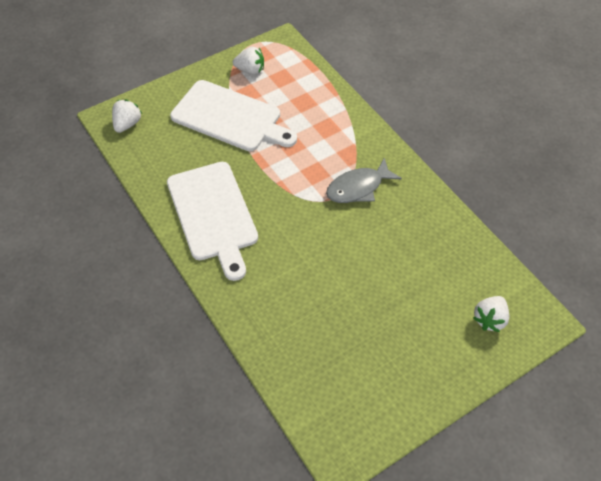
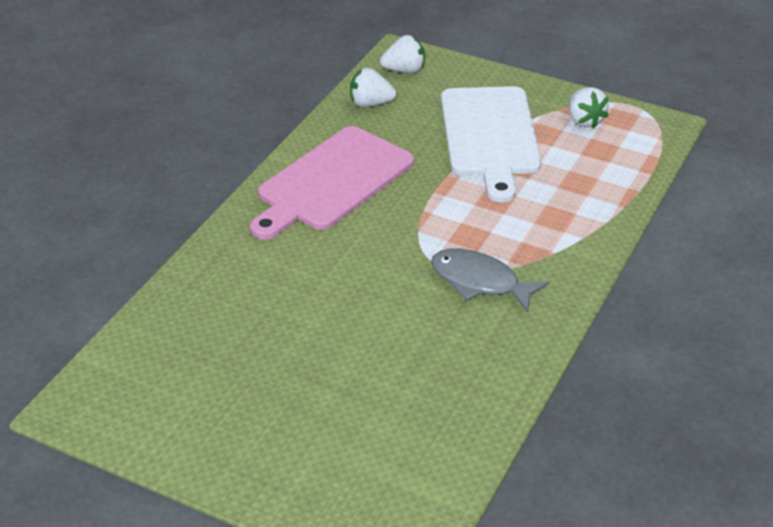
camera: 60 degrees right, 15 degrees down
white cutting board [167,162,258,281] -> pink cutting board [250,126,414,240]
white strawberry [473,296,509,332] -> white strawberry moved to [350,67,397,107]

